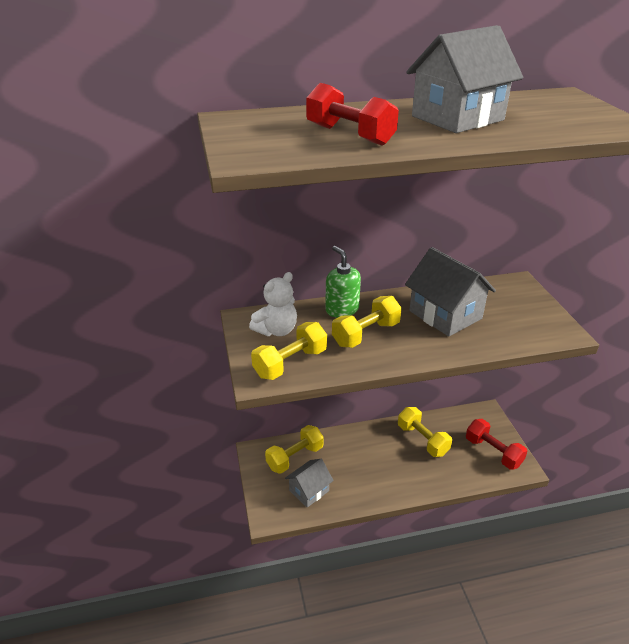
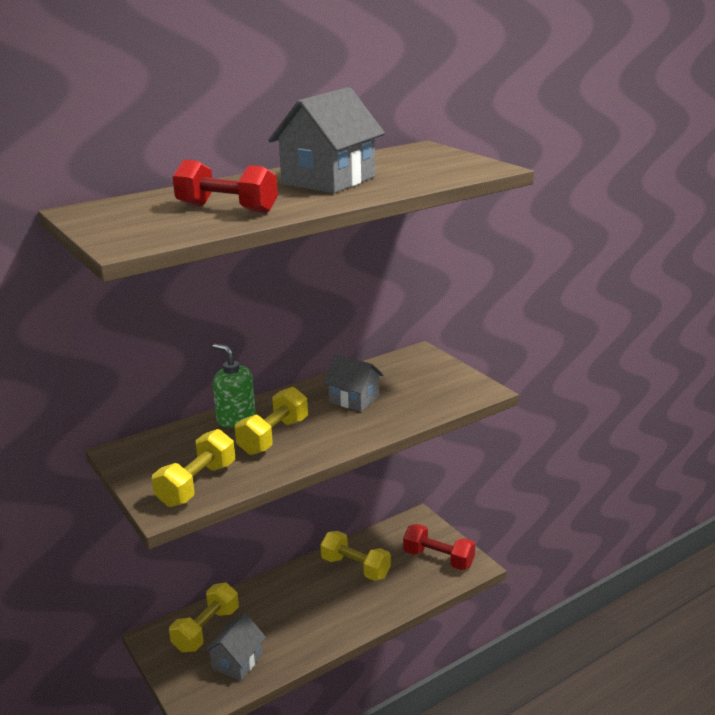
camera: 20 degrees left, 10 degrees down
white teddy bear [249,272,297,336] -> none
grey house [405,247,496,337] -> grey house [323,354,384,412], size x0.62

